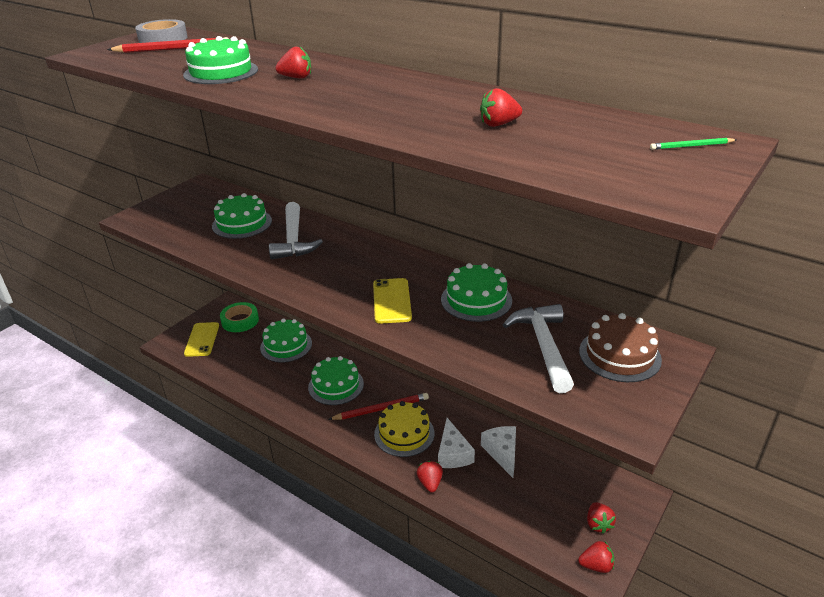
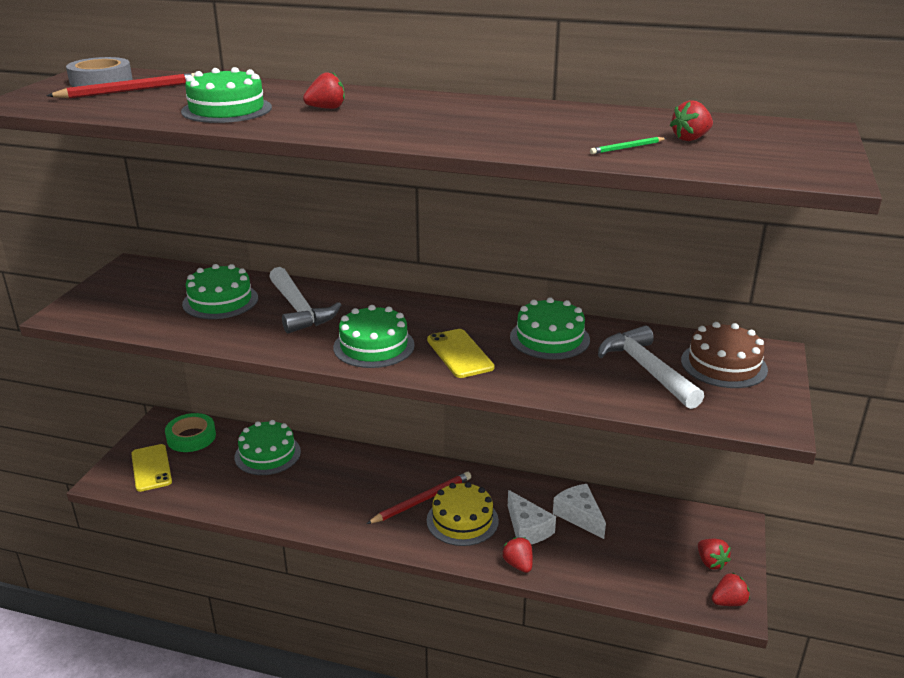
camera: 20 degrees left, 5 degrees down
green cake [308,356,364,405] -> green cake moved to [333,305,415,368]
red strawberry [480,88,522,127] -> red strawberry moved to [670,100,713,141]
green pencil [650,138,737,150] -> green pencil moved to [590,137,666,154]

